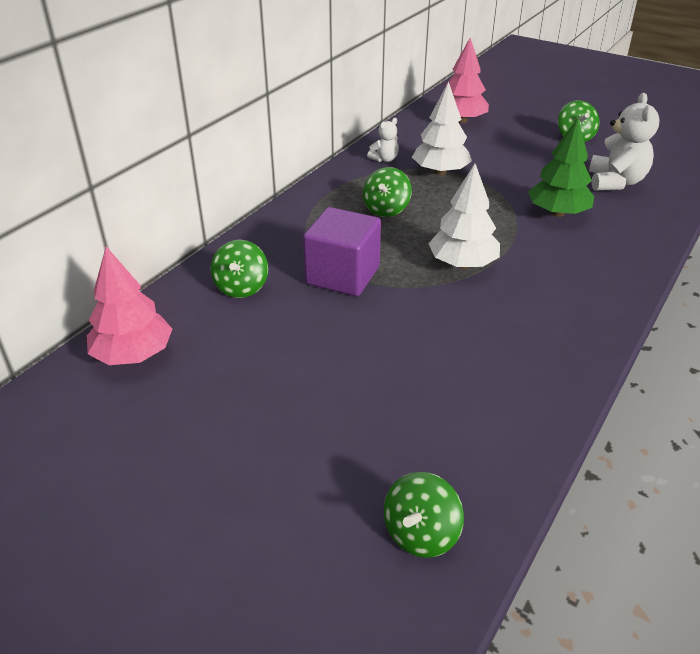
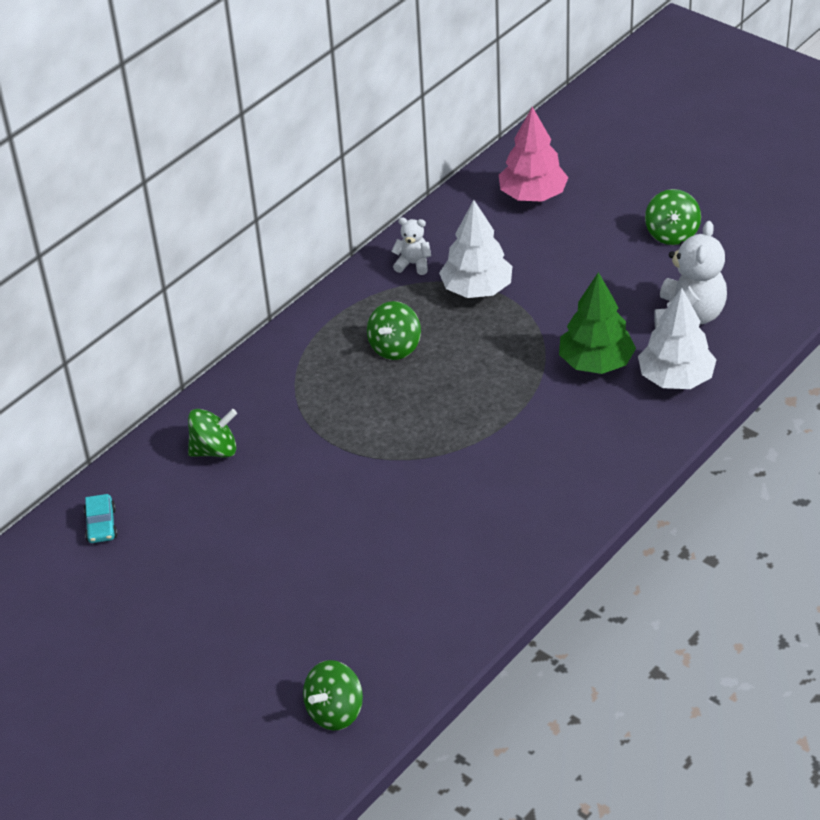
camera: 10 degrees right, 5 degrees up
pink tree [87,247,172,365] -> turquoise car [84,494,118,543]
green spinning top [211,240,268,298] -> green spinning top turned 120 degrees counterclockwise [188,409,237,458]
purple cube [303,207,381,296] -> none
white teddy bear [367,118,399,162] -> white teddy bear turned 135 degrees counterclockwise [391,217,431,275]
white tree [429,164,500,268] -> white tree moved to [638,288,717,389]

